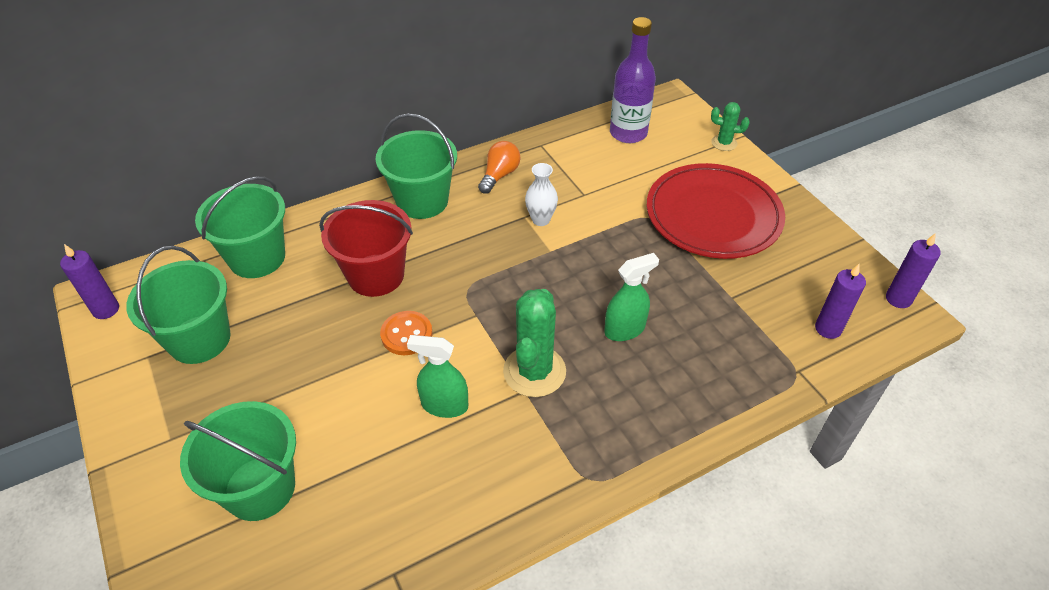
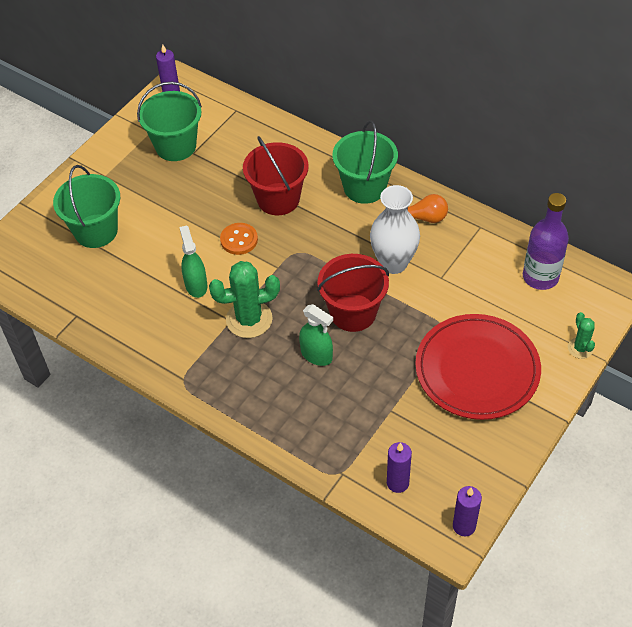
camera: 65 degrees right, 5 degrees up
green bucket [195,176,285,278] -> none
white vase [525,163,558,226] -> white vase [370,185,420,274], size x1.79
none -> red bucket [317,254,389,332]

